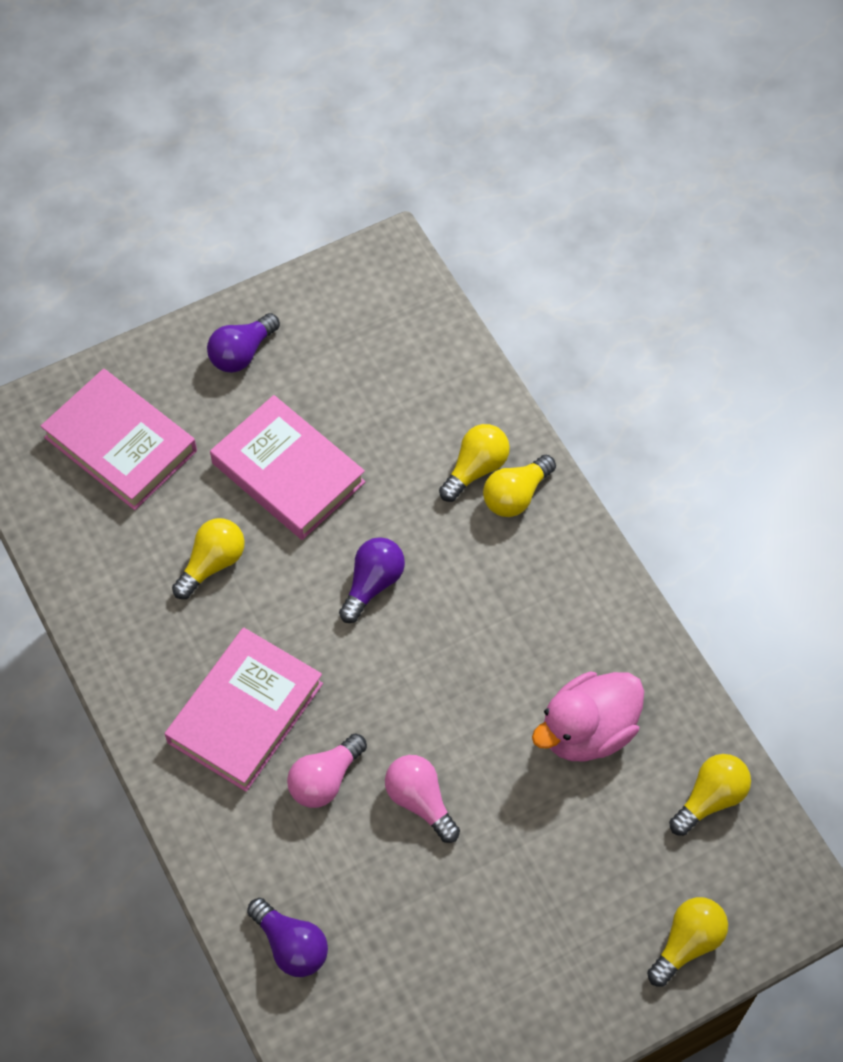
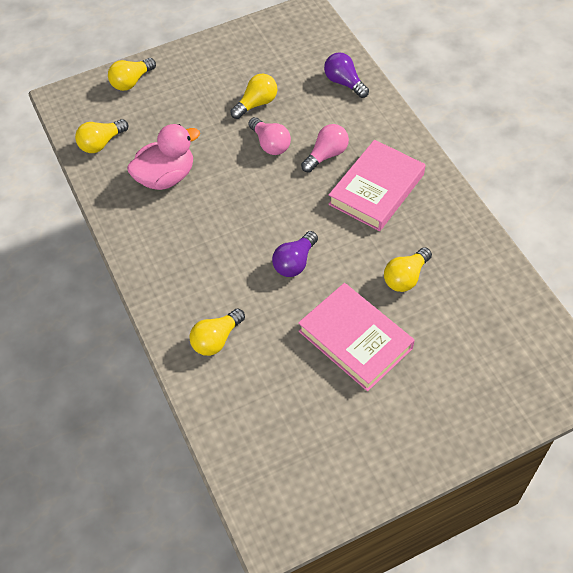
camera: 175 degrees left, 5 degrees down
pink book [40,369,197,510] -> none
purple light bulb [207,313,280,373] -> none
yellow light bulb [483,455,556,517] -> yellow light bulb moved to [230,74,277,119]

